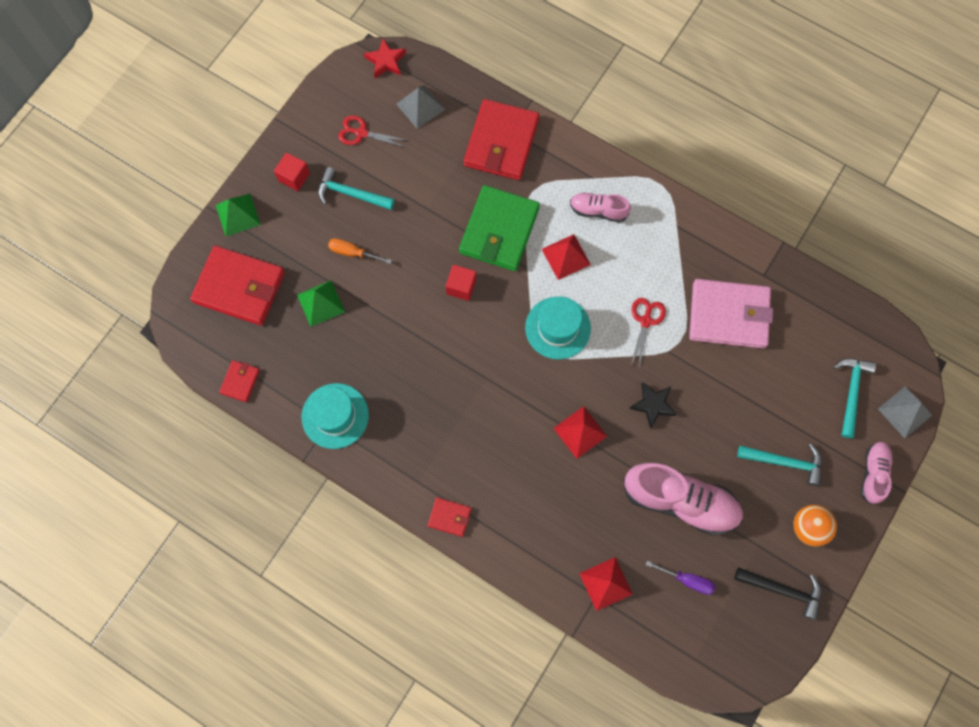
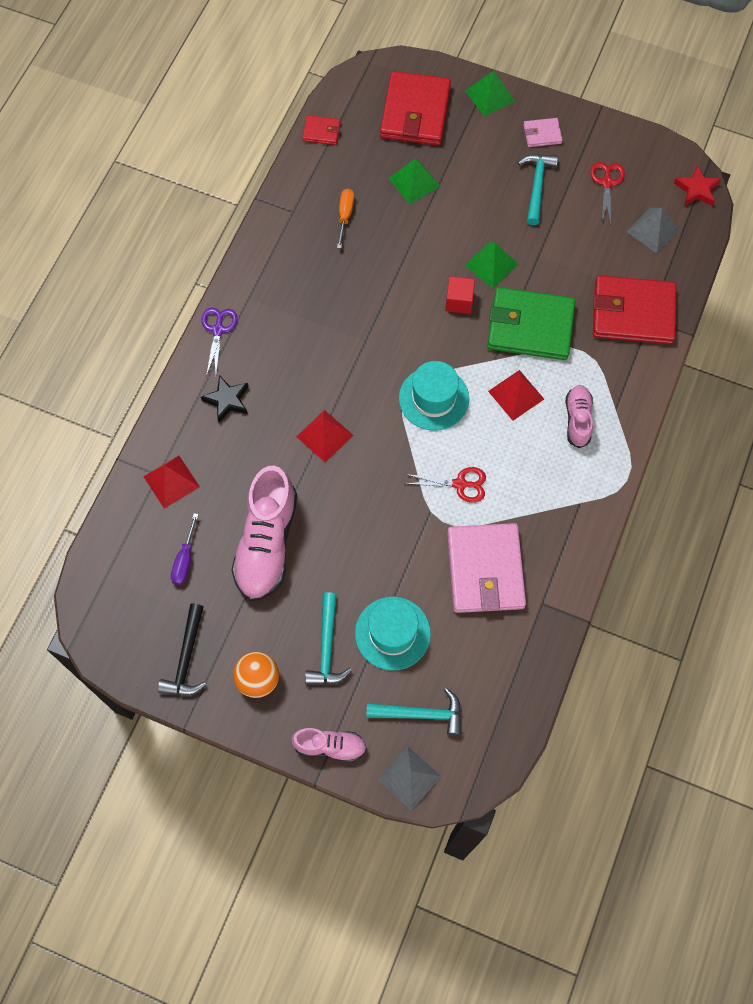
camera: 80 degrees right, 5 degrees down
red cube [274,152,310,191] -> pink wallet [523,118,563,147]
turquoise hat [302,383,369,449] -> turquoise hat moved to [355,597,431,671]
orange screwdriver [328,238,392,264] -> orange screwdriver moved to [337,188,354,249]
red wallet [428,497,471,537] -> purple scissors [202,308,238,377]
black star [629,382,677,428] -> black star moved to [201,375,249,422]
none -> green pyramid [464,241,519,288]

